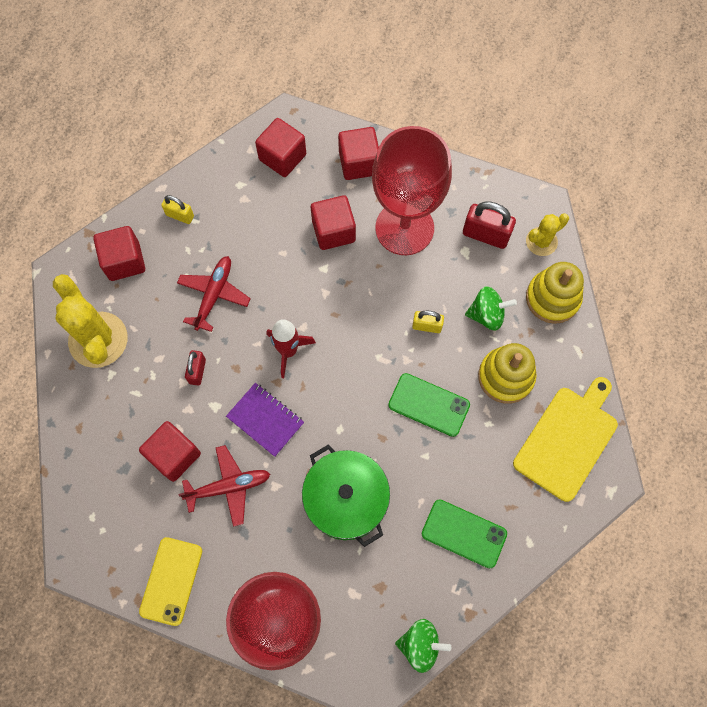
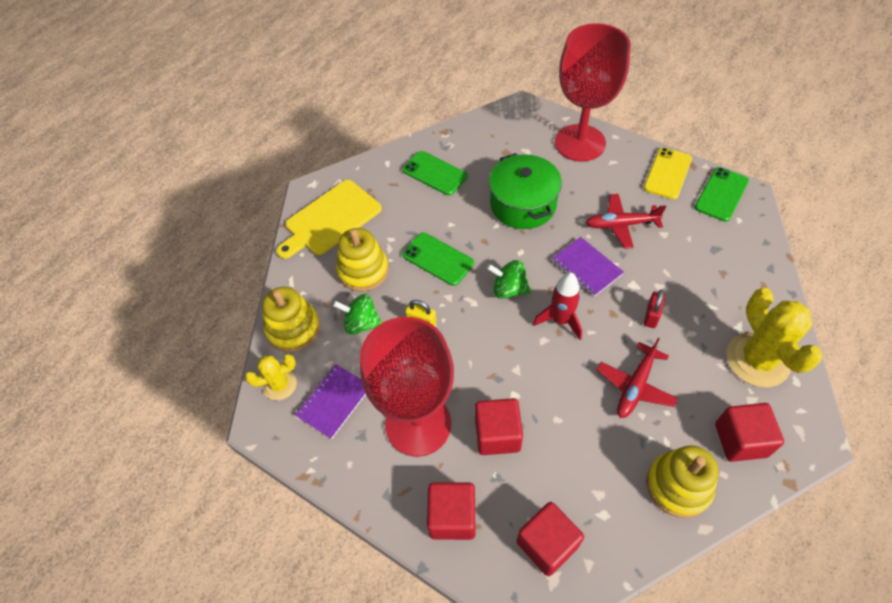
camera: 165 degrees left, 15 degrees down
red cube [139,421,201,482] -> none
yellow padlock [161,195,194,224] -> yellow stacking toy [646,445,719,518]
green spinning top [395,619,451,673] -> green spinning top moved to [487,260,531,299]
red padlock [463,202,516,249] -> purple notebook [295,364,366,439]
none -> green phone [695,167,749,222]

